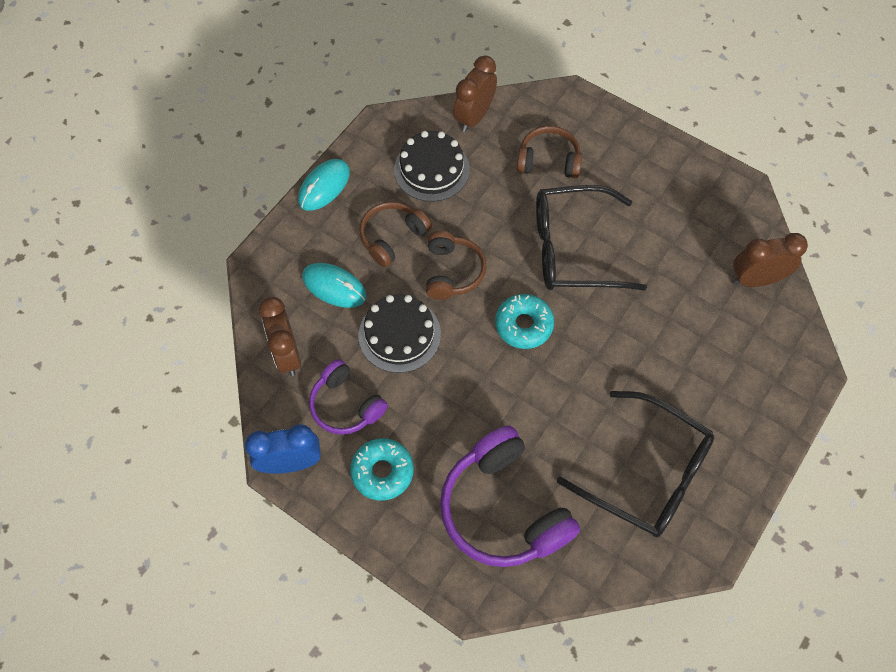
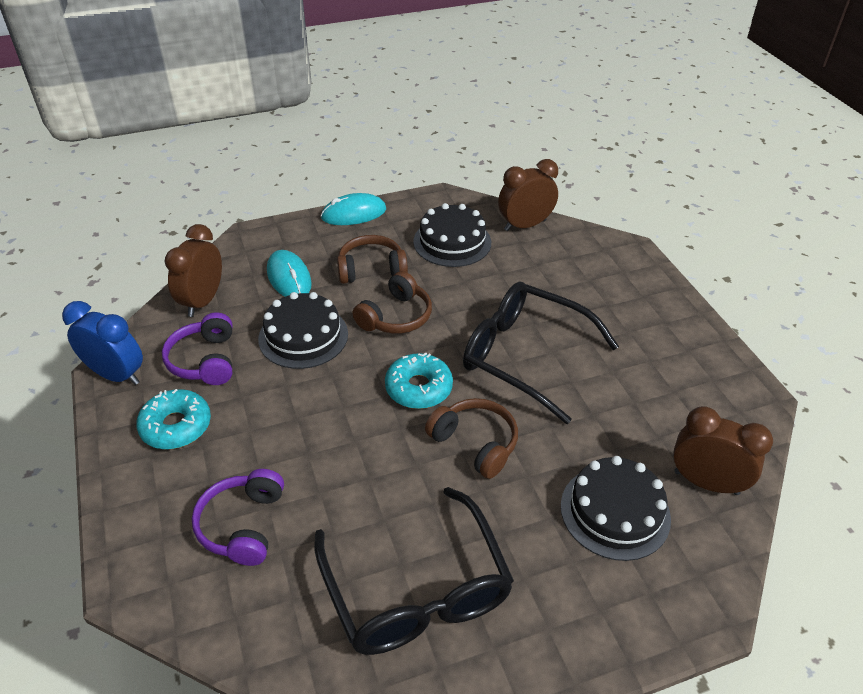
camera: 35 degrees right, 20 degrees down
purple headphones [440,425,580,567] -> purple headphones [192,469,284,566], size x0.59
brown headphones [517,126,582,179] -> brown headphones moved to [425,398,518,479]
none -> black cake [561,456,671,561]

